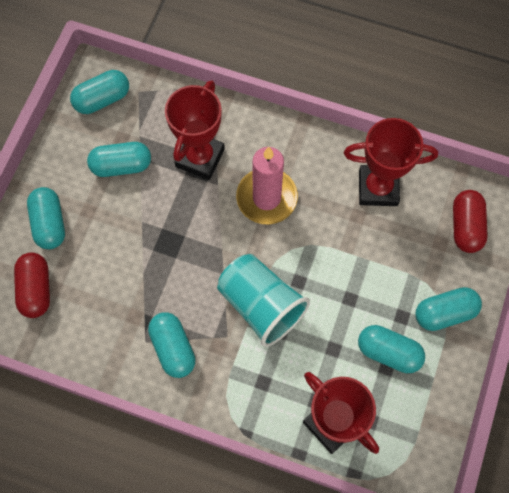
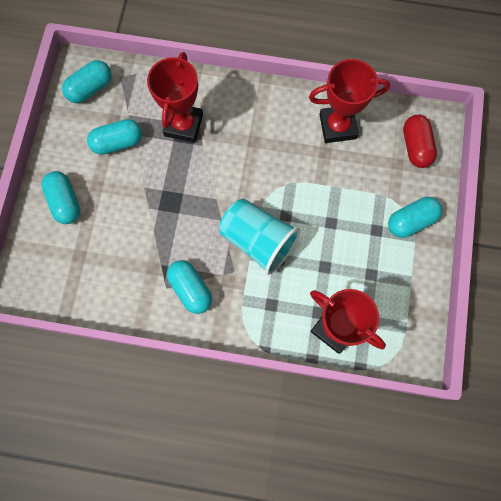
camera: 10 degrees left, 5 degrees up
red capsule [14,252,50,318] -> none
pink candle [236,147,298,224] -> none
turquoise capsule [358,325,425,373] -> none

